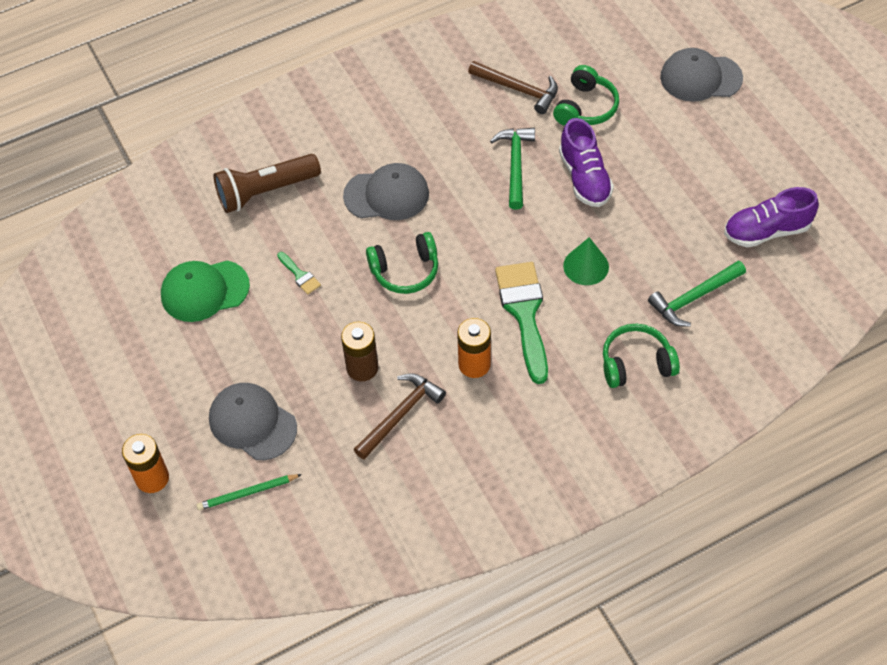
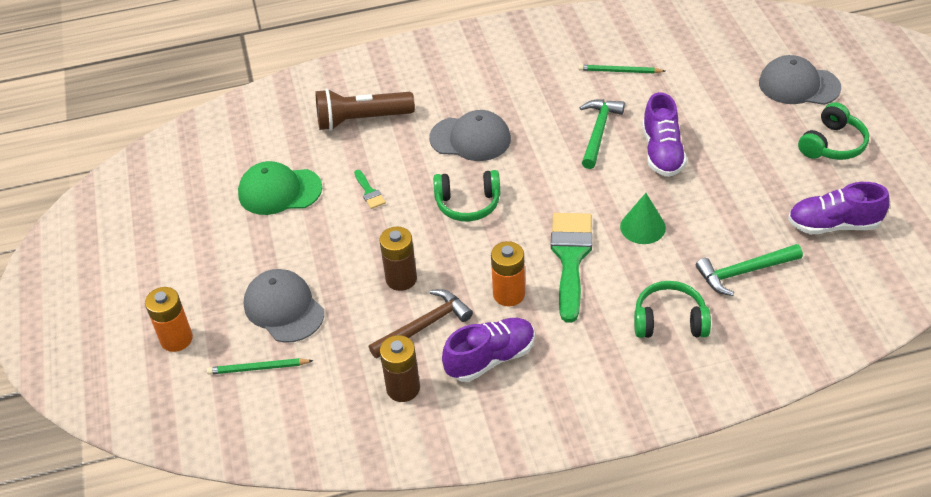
camera: 15 degrees right, 10 degrees down
brown hammer [468,61,558,114] -> green pencil [578,65,665,73]
green headphones [553,65,619,126] -> green headphones moved to [798,102,869,160]
none -> brown battery [380,335,420,402]
none -> purple shoe [442,318,535,382]

